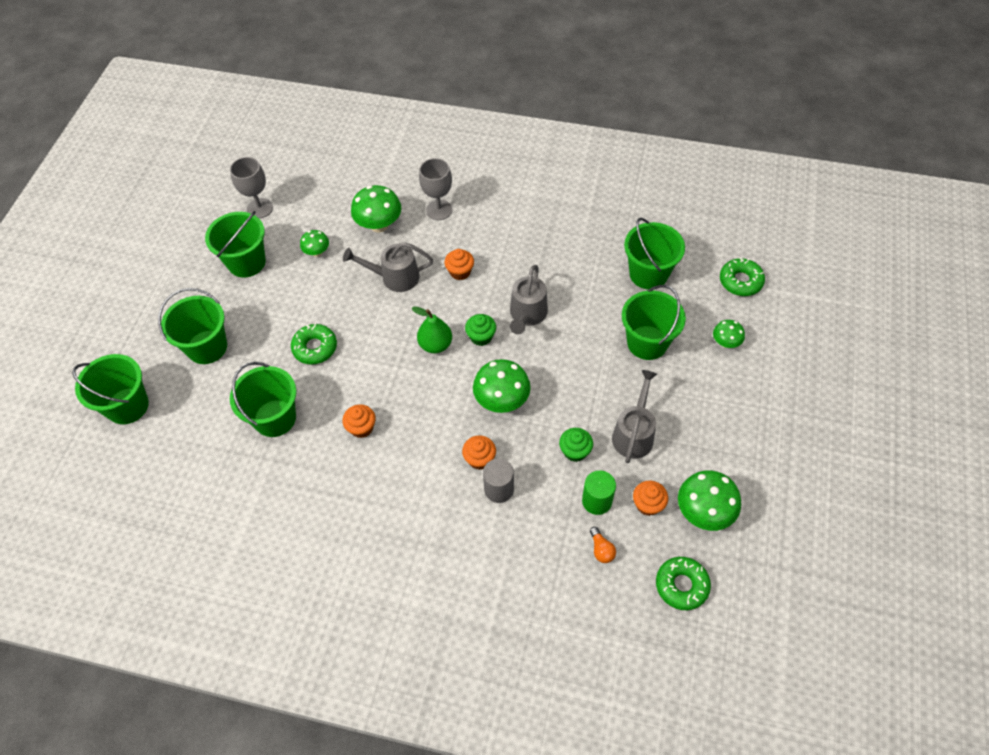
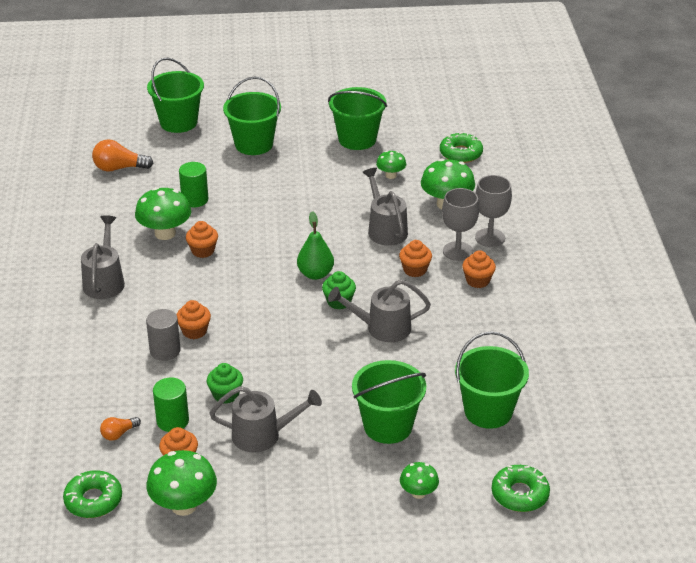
camera: 70 degrees right, 20 degrees down
grey goblet [230,157,273,219] -> grey goblet moved to [442,188,479,261]
green bucket [230,362,296,437] -> green cylinder [179,162,208,207]
green donut [291,323,337,365] -> green donut moved to [440,133,483,163]
green mushroom [473,359,531,413] -> green mushroom moved to [135,187,191,240]
none -> grey watering can [81,215,125,299]
none -> orange light bulb [92,139,153,172]
none -> orange cupcake [462,250,496,288]

